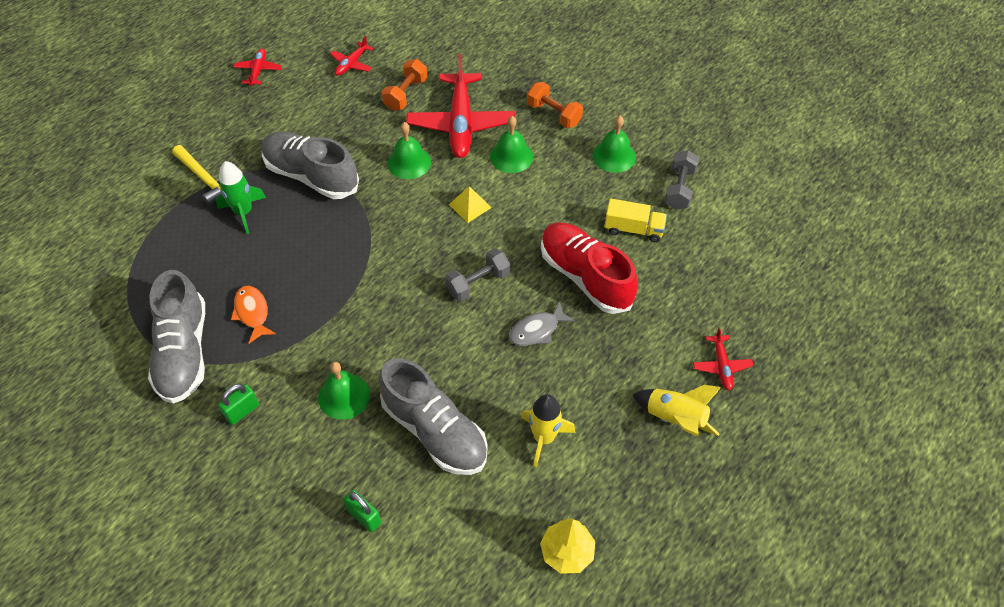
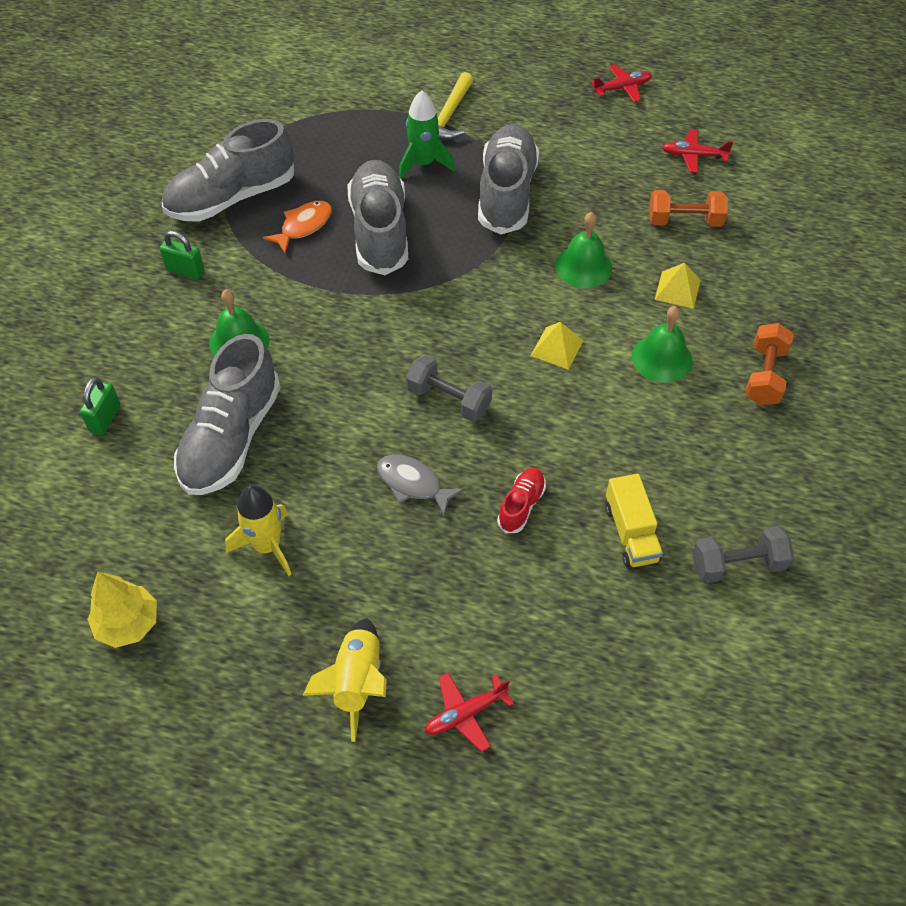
camera: 65 degrees right, 0 degrees up
red plane [406,54,515,158] -> yellow pyramid [655,263,701,309]
red shoe [541,223,638,314] -> red shoe [497,468,546,533], size x0.46
green bell [593,116,636,173] -> none
none -> grey shoe [348,160,408,275]

